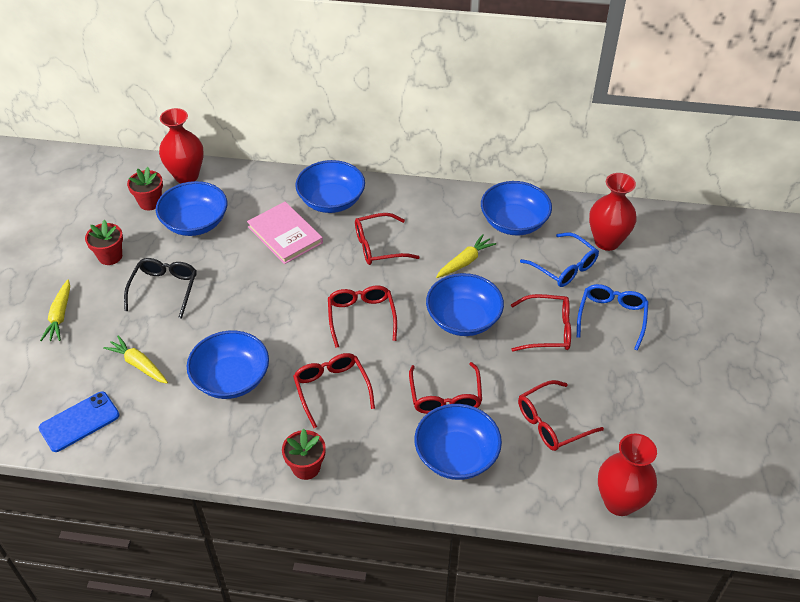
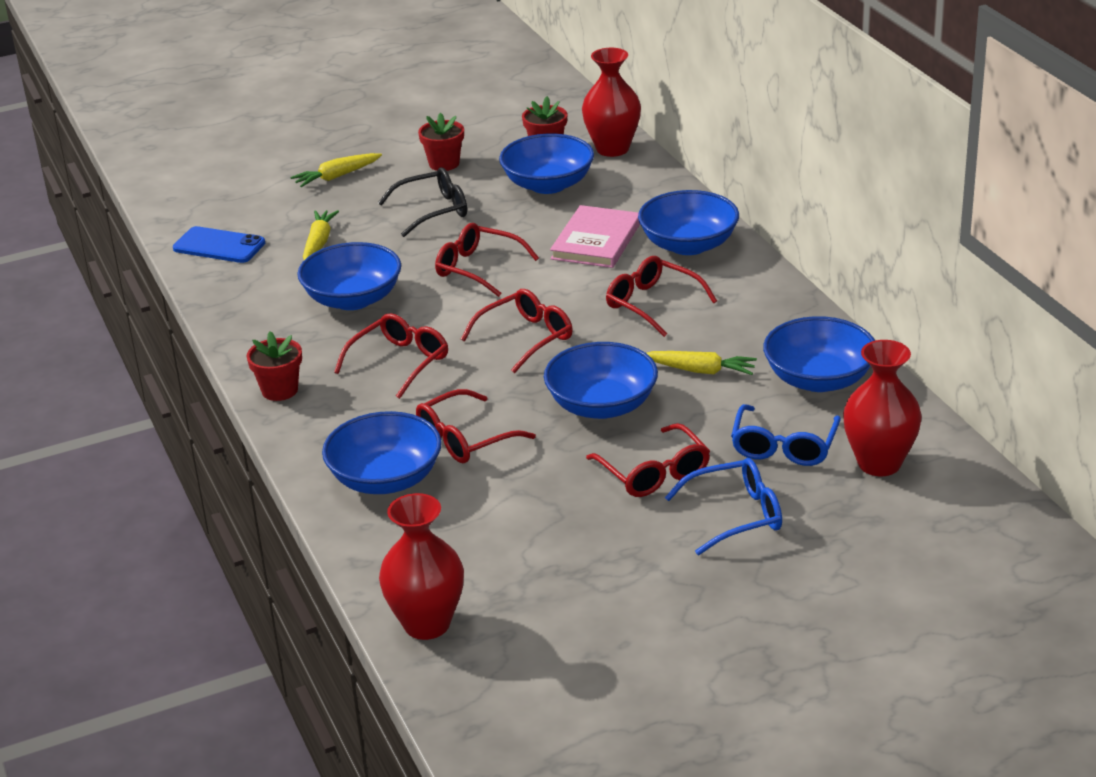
camera: 60 degrees right, 15 degrees down
red glasses [518,380,604,451] -> red glasses moved to [435,223,539,297]

